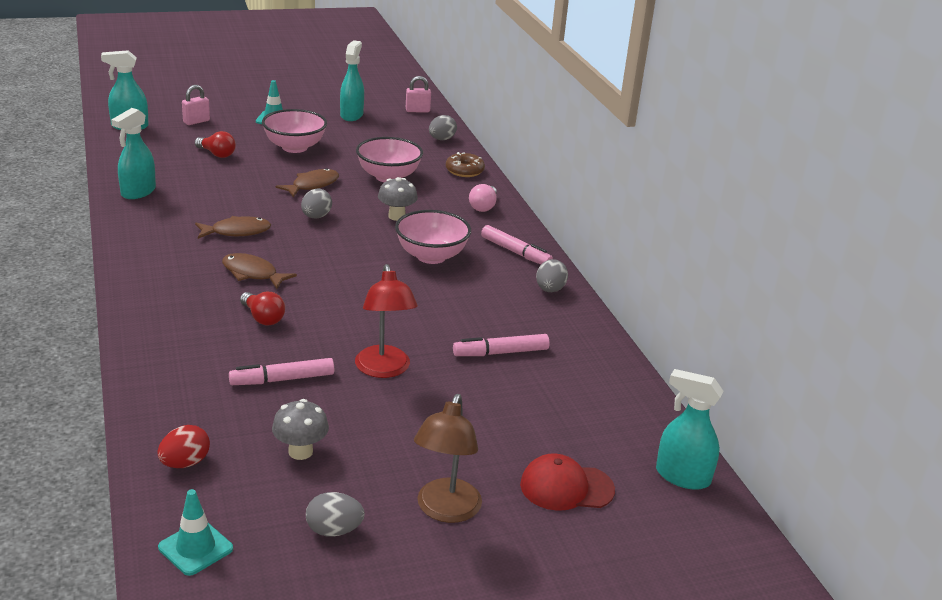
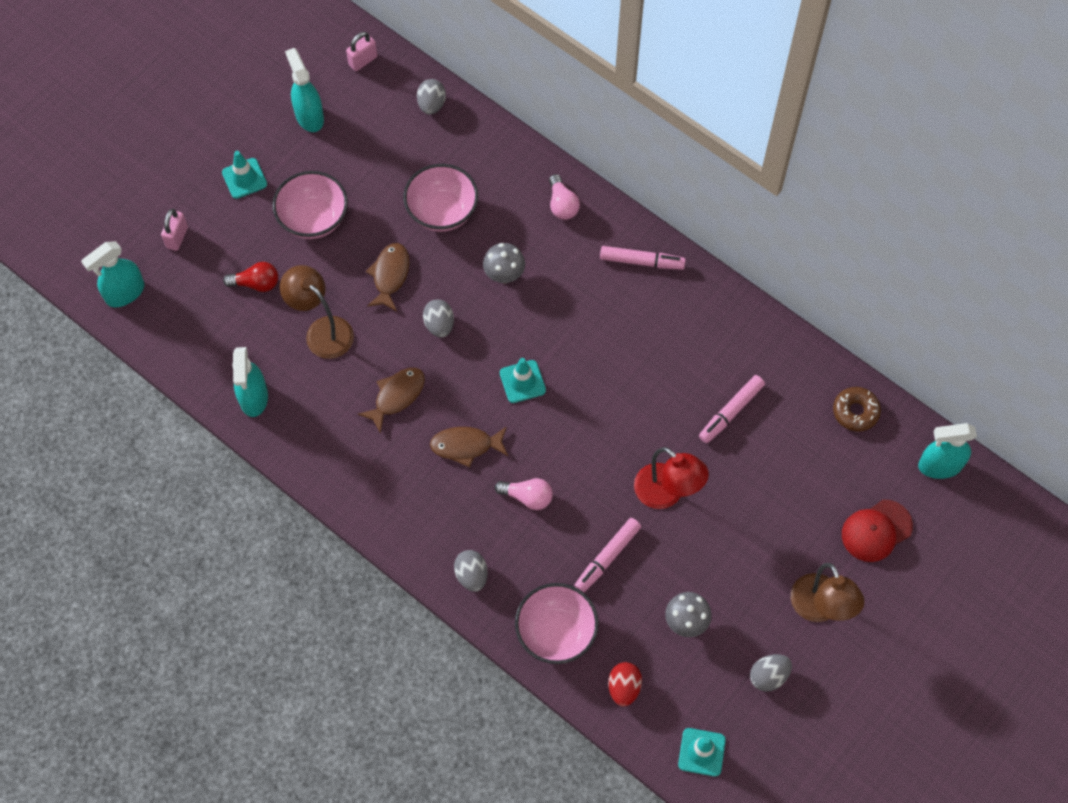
camera: 30 degrees left, 35 degrees up
red light bulb [240,292,285,325] -> pink light bulb [495,478,553,510]
pink bowl [395,210,471,264] -> pink bowl moved to [515,583,599,664]
brown donut [446,152,485,177] -> brown donut moved to [833,387,881,431]
grey egg [536,259,568,292] -> grey egg moved to [454,550,488,592]
none -> brown lamp [280,265,354,359]
none -> turquoise traffic cone [500,358,546,403]

